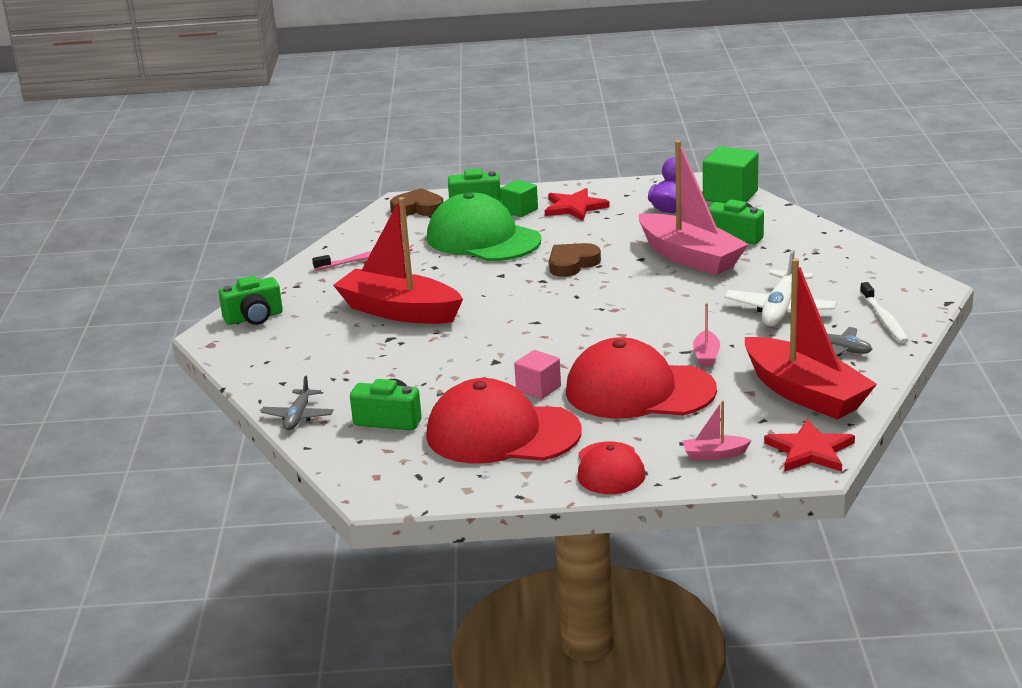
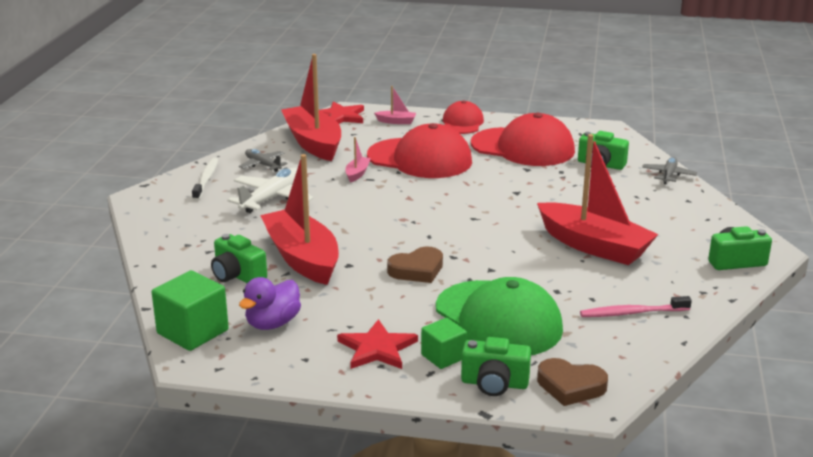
camera: 170 degrees left, 0 degrees up
pink cube [514,350,561,399] -> none
pink boat [639,140,748,275] -> red boat [260,154,339,285]

